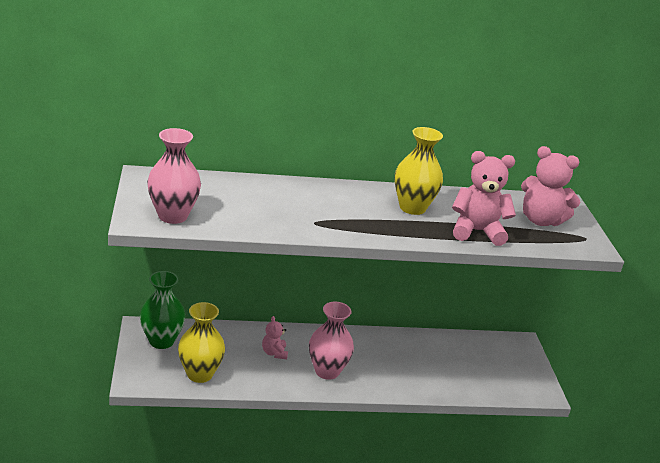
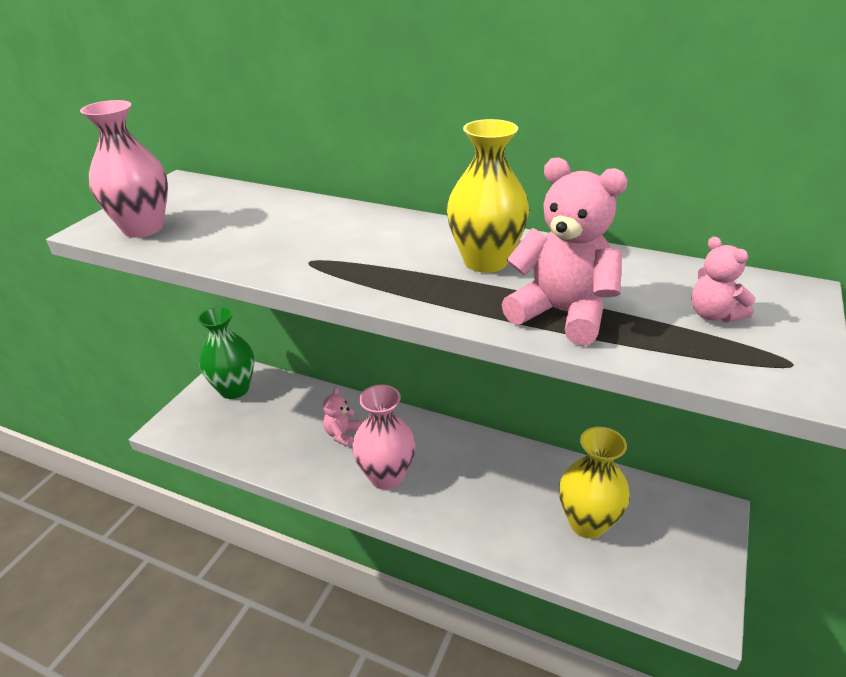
camera: 35 degrees right, 5 degrees up
yellow vase [178,302,225,383] -> yellow vase moved to [559,427,630,539]
pink teddy bear [521,146,580,226] -> pink teddy bear [691,237,755,322], size x0.54

